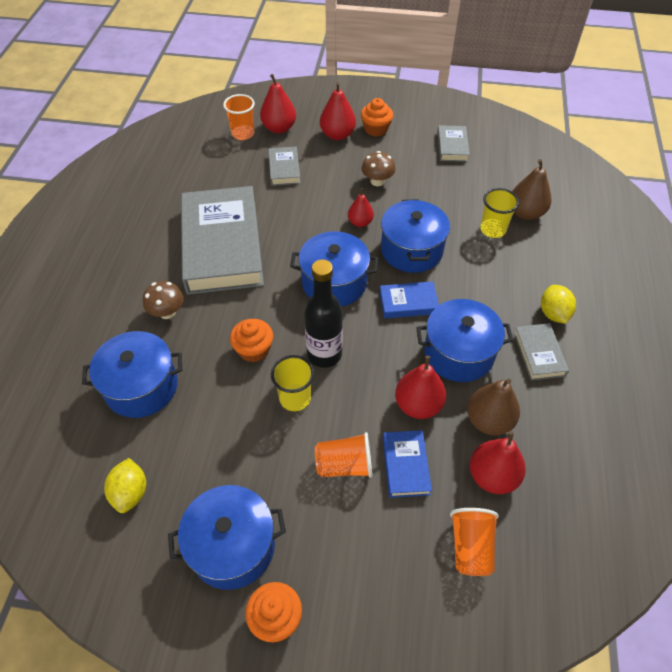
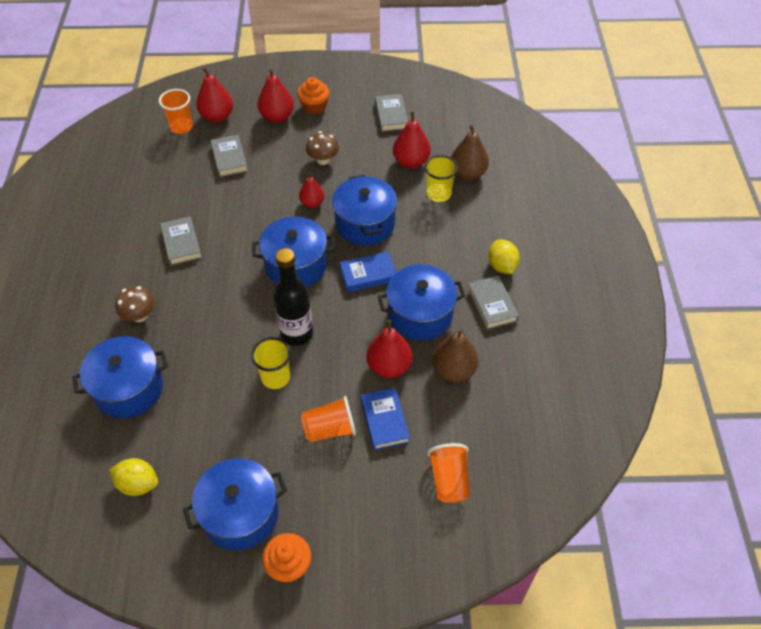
camera: 10 degrees left, 0 degrees up
yellow lemon [104,458,146,513] -> yellow lemon turned 60 degrees counterclockwise [109,458,158,496]
grey book [181,186,264,295] -> grey book [160,216,202,266], size x0.43
orange cupcake [230,319,273,362] -> none
red pear [470,431,526,494] -> red pear moved to [393,111,431,169]

